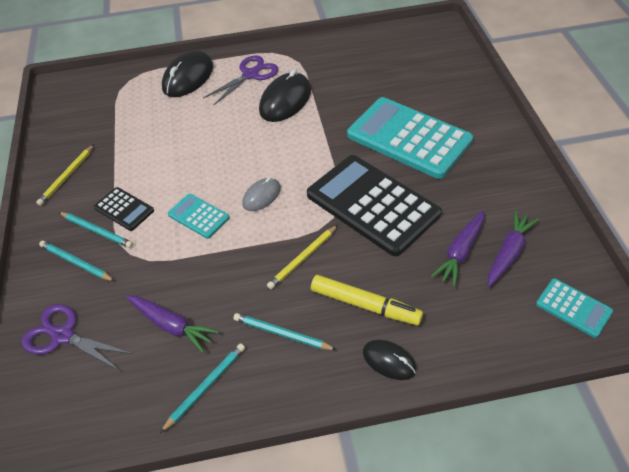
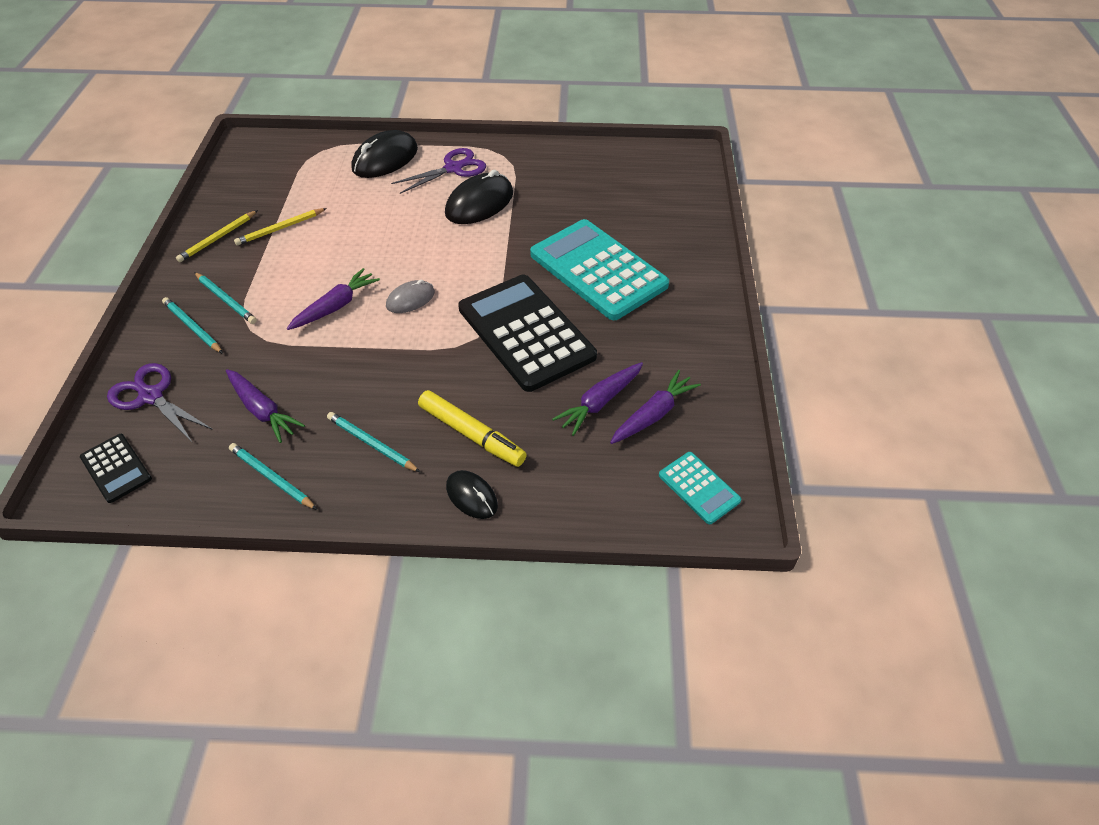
camera: 10 degrees right, 0 degrees up
black calculator [94,187,154,231] -> black calculator moved to [80,434,152,503]
turquoise pencil [160,343,245,433] -> turquoise pencil turned 105 degrees counterclockwise [229,443,317,510]
turquoise calculator [168,194,230,239] -> purple carrot [287,268,380,330]
yellow pencil [267,225,338,289] -> yellow pencil moved to [234,208,327,246]

